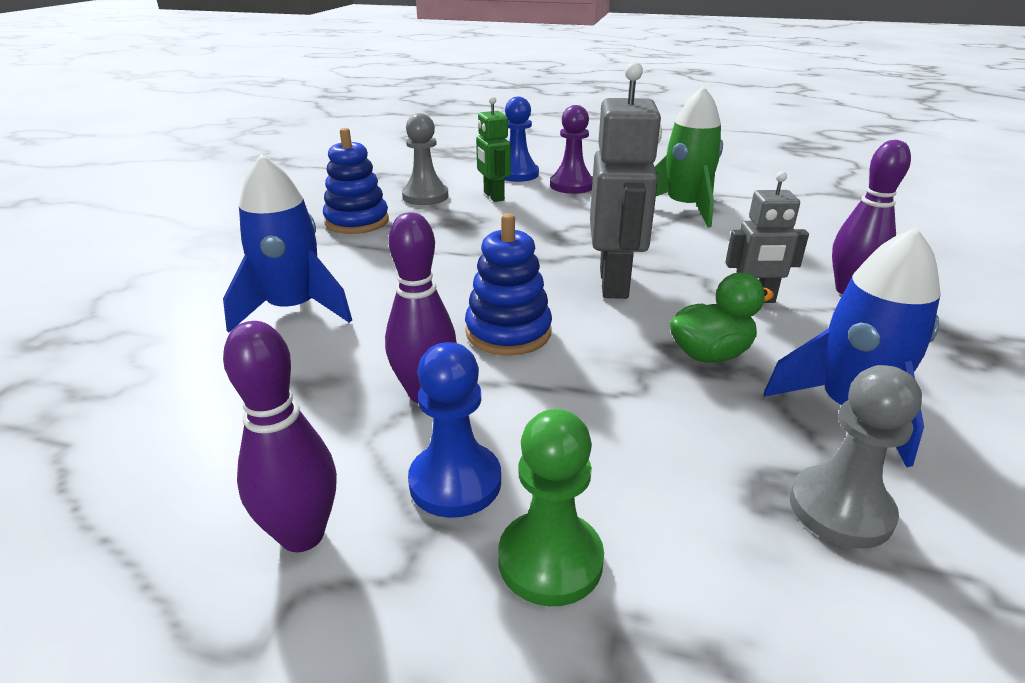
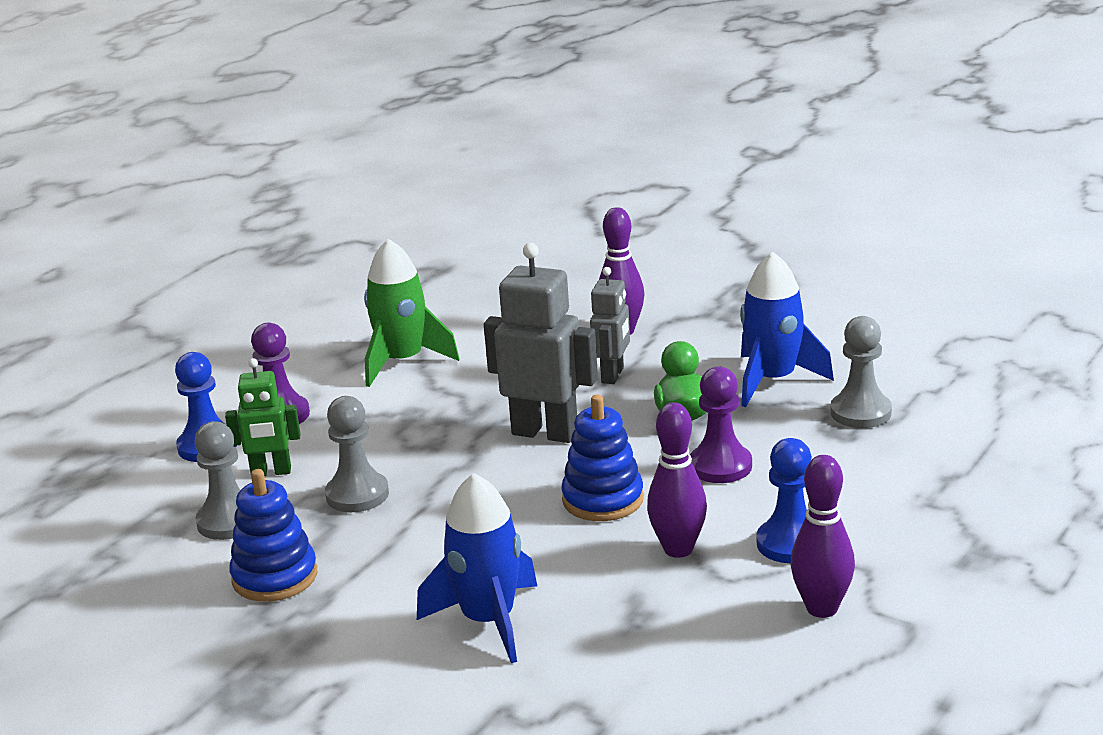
camera: 70 degrees left, 5 degrees down
green pawn [498,409,604,606] -> none
none -> grey pawn [325,396,389,512]
none -> purple pawn [690,366,752,483]

